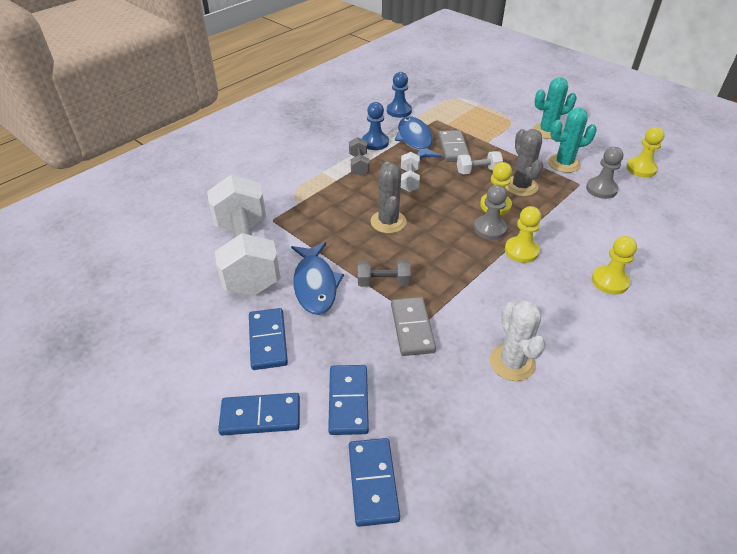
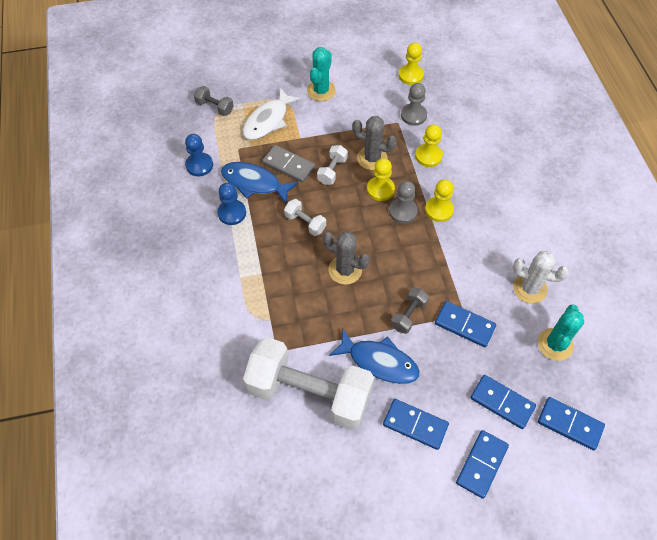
camera: 55 degrees left, 15 degrees up
grey dumbbell [349,137,370,176] -> grey dumbbell moved to [194,86,234,116]
grey domino [391,297,436,356] -> blue domino [435,301,496,347]
turquoise cactus [548,108,597,173] -> turquoise cactus moved to [538,304,584,361]
yellow pawn [592,236,637,294] -> yellow pawn moved to [415,124,443,167]
none -> white fish [243,88,302,140]

